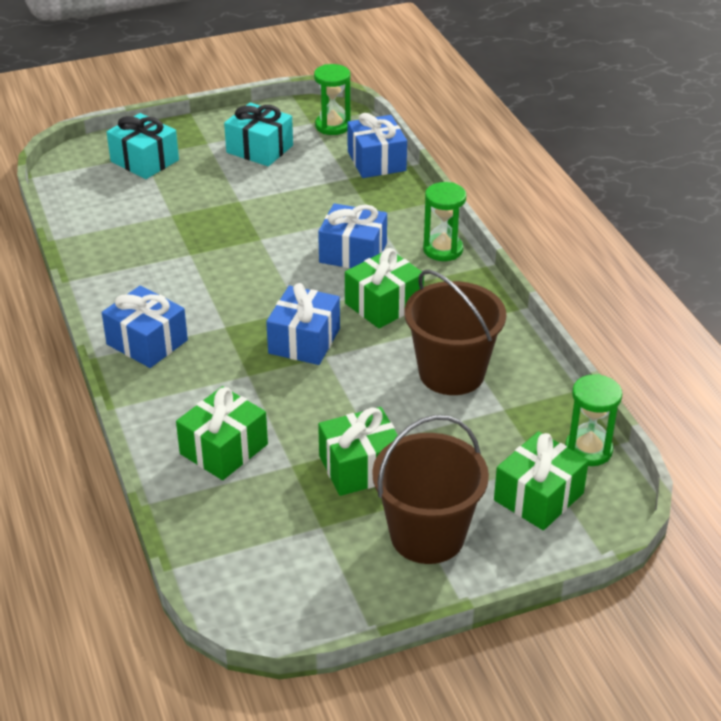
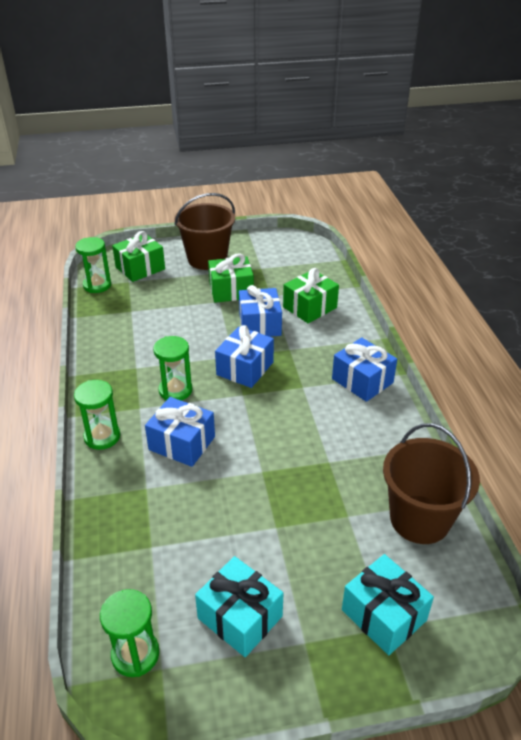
camera: 170 degrees left, 0 degrees up
green gift [345,248,424,328] -> green hourglass [153,336,192,401]
blue gift [347,113,407,178] -> blue gift moved to [239,285,282,337]
brown bucket [405,270,506,395] -> brown bucket moved to [383,423,480,544]

